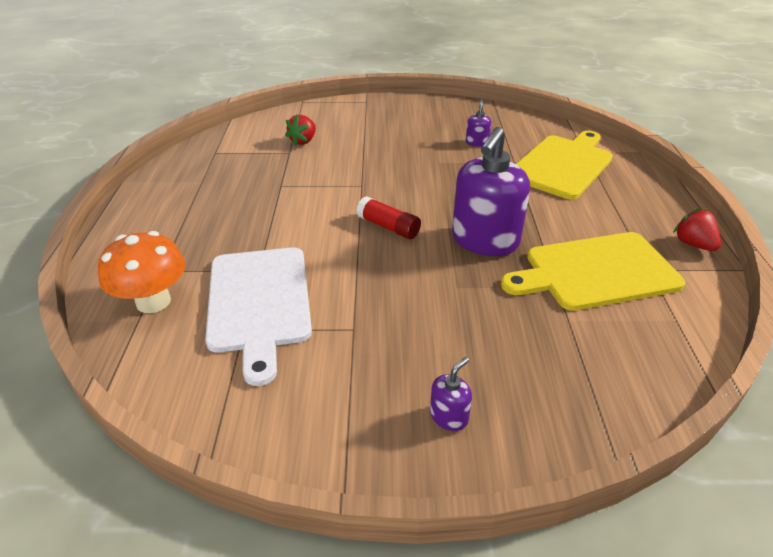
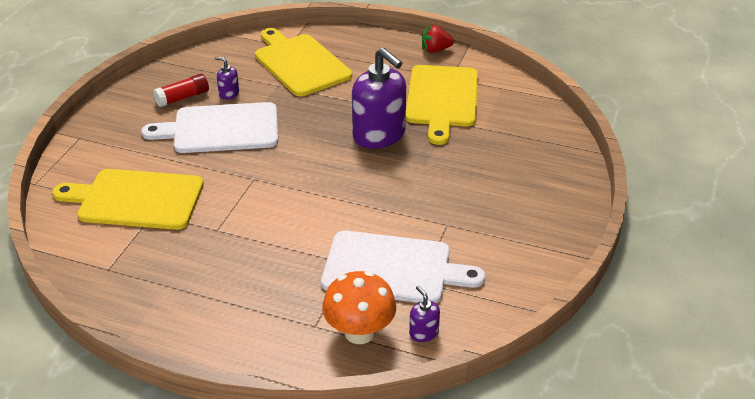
camera: 70 degrees left, 0 degrees up
red strawberry [285,115,316,146] -> yellow cutting board [52,169,204,230]
red glue stick [356,196,421,239] -> red glue stick moved to [153,74,209,107]
purple soap dispenser [430,357,472,431] -> purple soap dispenser moved to [409,286,440,342]
none -> white cutting board [141,102,278,153]

